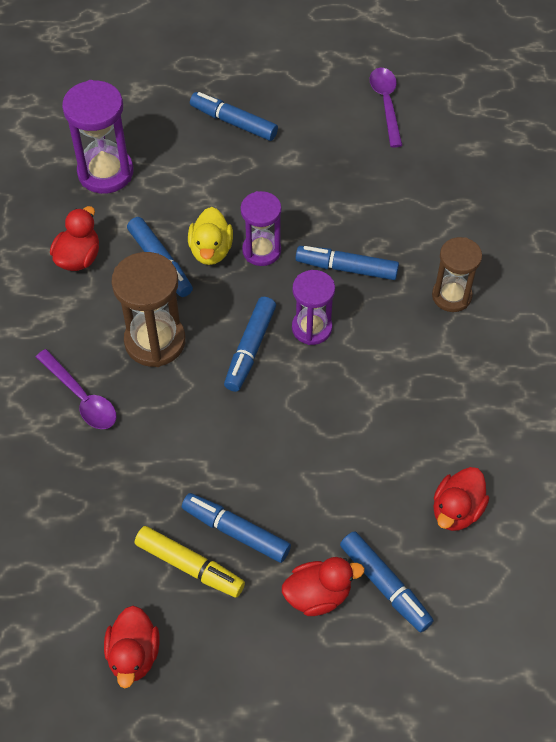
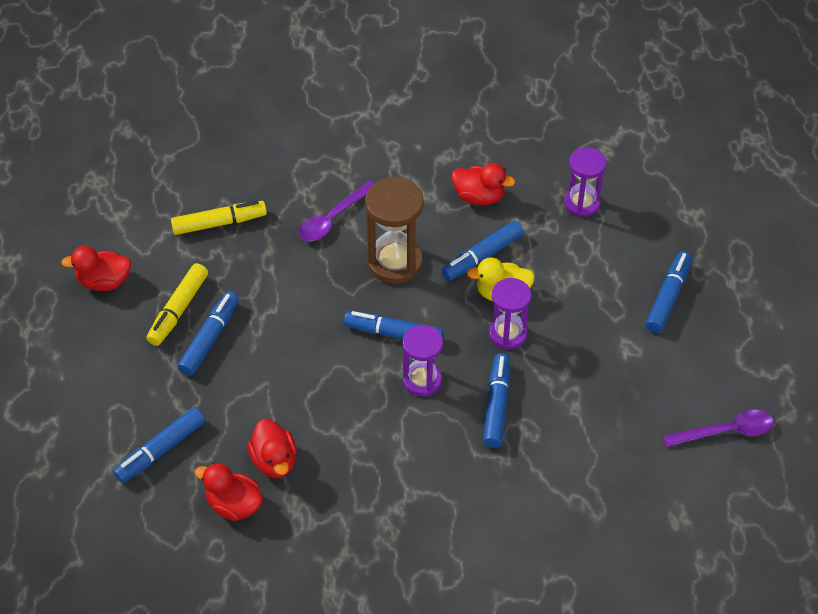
camera: 85 degrees right, 5 degrees down
purple hourglass [62,80,134,194] -> purple hourglass [564,147,607,217], size x0.67
red duck [282,557,364,616] -> red duck moved to [248,419,297,478]
brown hourglass [432,237,482,312] -> none
none -> yellow marker [171,201,267,235]

